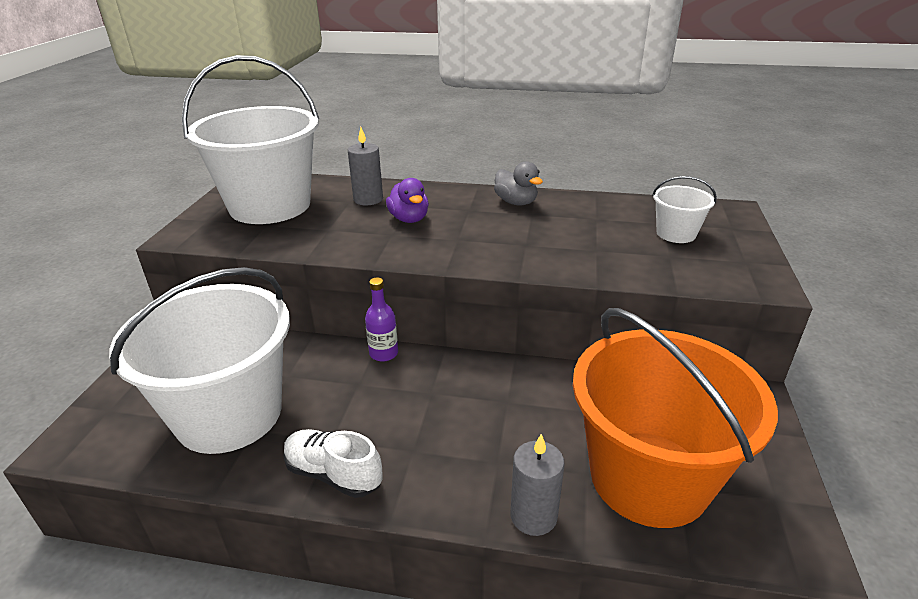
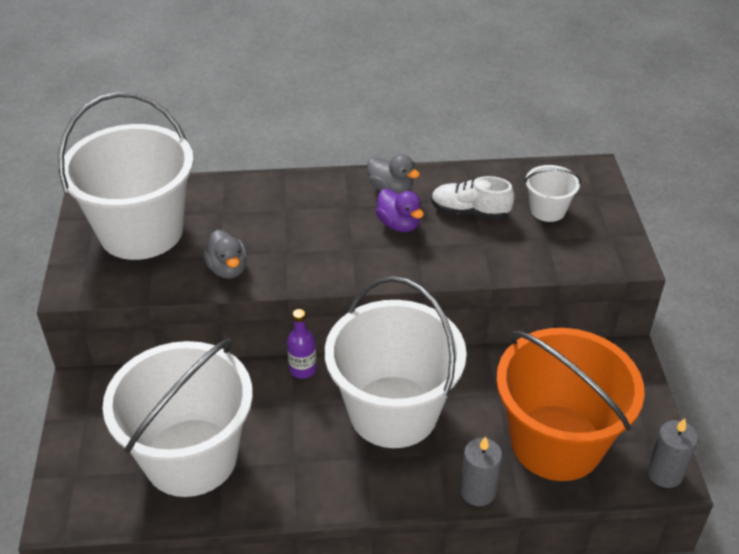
camera: 15 degrees left, 10 degrees up
white shoe [283,429,382,498] -> white shoe moved to [431,176,514,219]
grey candle [348,127,383,206] -> grey candle moved to [647,418,698,488]
purple duck [386,178,429,223] -> purple duck moved to [376,189,424,232]
none -> grey duck [203,230,247,279]
none -> white bucket [325,276,467,448]

